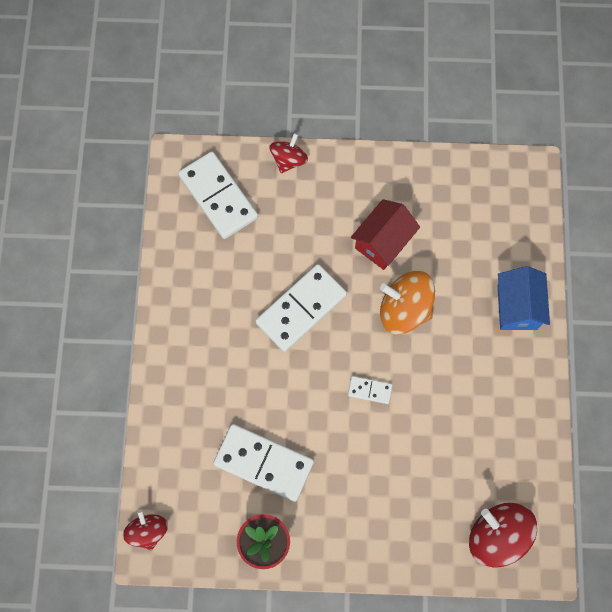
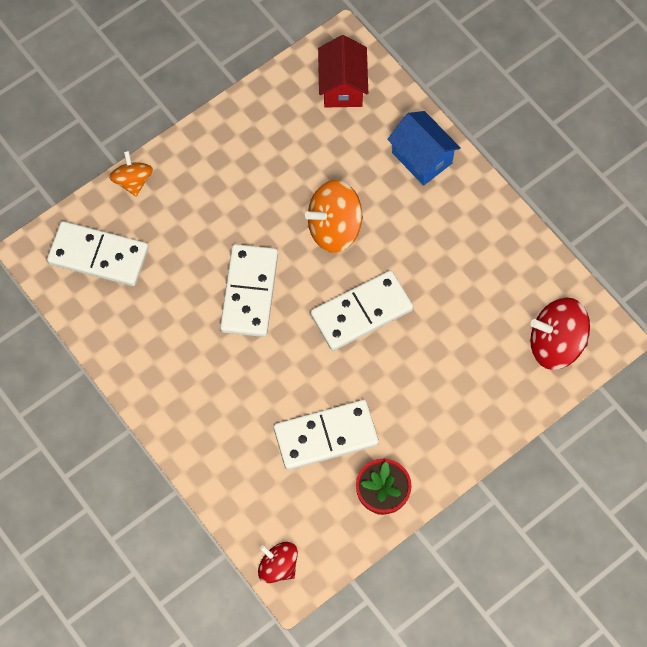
camera: 40 degrees left, 5 degrees down
red spinning top [269,133,308,173] -> orange spinning top [109,151,153,197]
white domino [348,376,392,404] -> white domino [311,270,413,351], size x2.15
red house [351,199,420,270] -> red house moved to [318,35,368,107]

